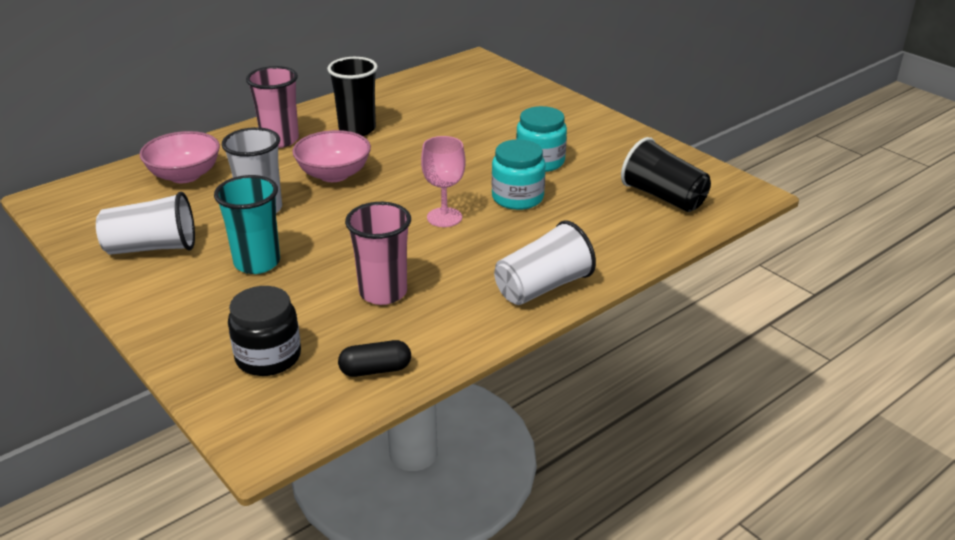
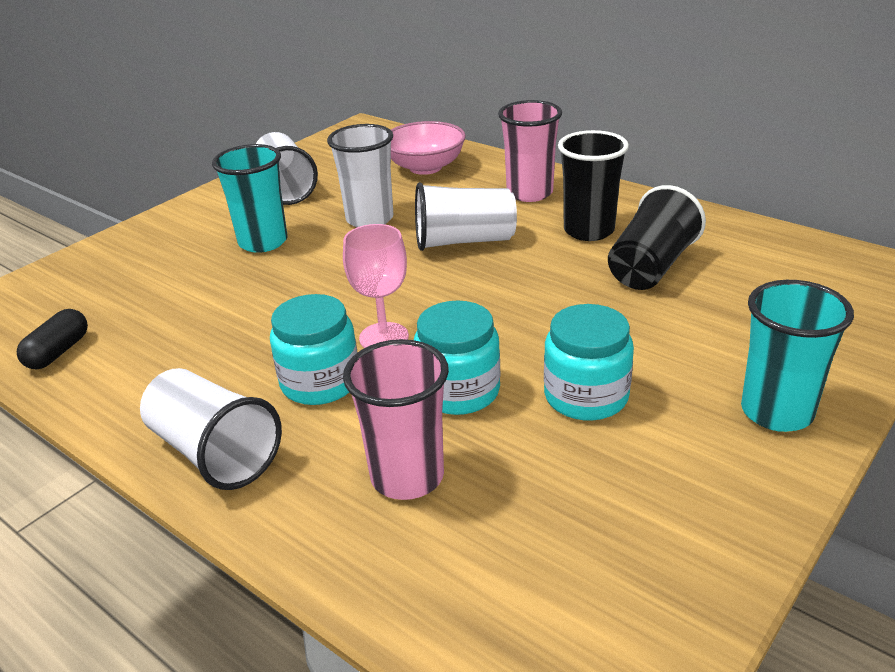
camera: 80 degrees right, 0 degrees up
black jar [228,286,301,376] -> none
pink bowl [292,130,371,182] -> white cup [415,182,517,251]
black capsule [338,340,411,377] -> black capsule turned 45 degrees clockwise [17,309,88,369]
pink cup [345,202,411,305] -> pink cup moved to [343,339,449,500]
black cup [621,137,711,212] -> black cup moved to [608,185,706,290]
none -> turquoise jar [270,294,358,405]
none -> turquoise cup [741,280,854,432]

